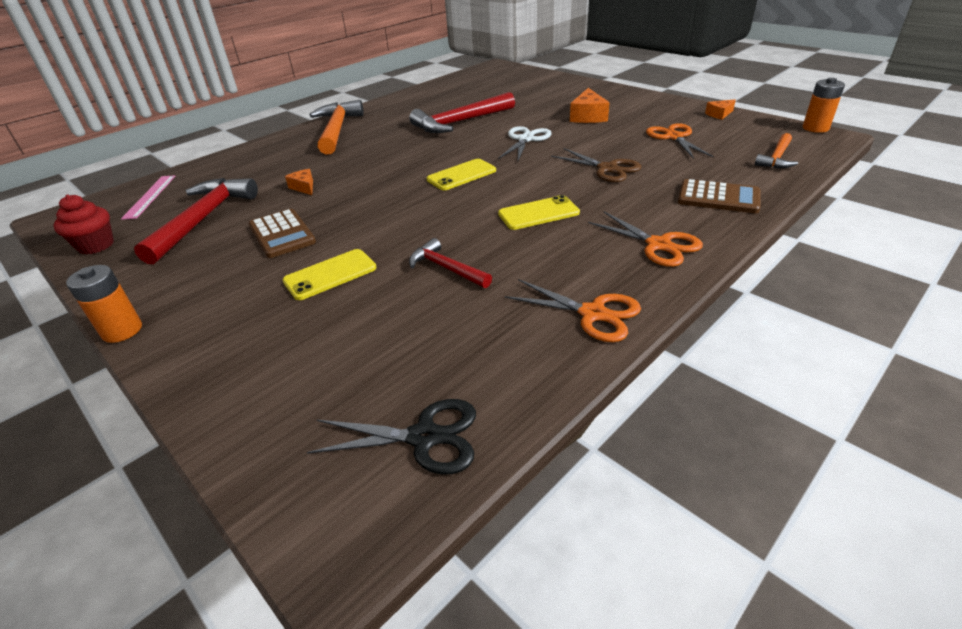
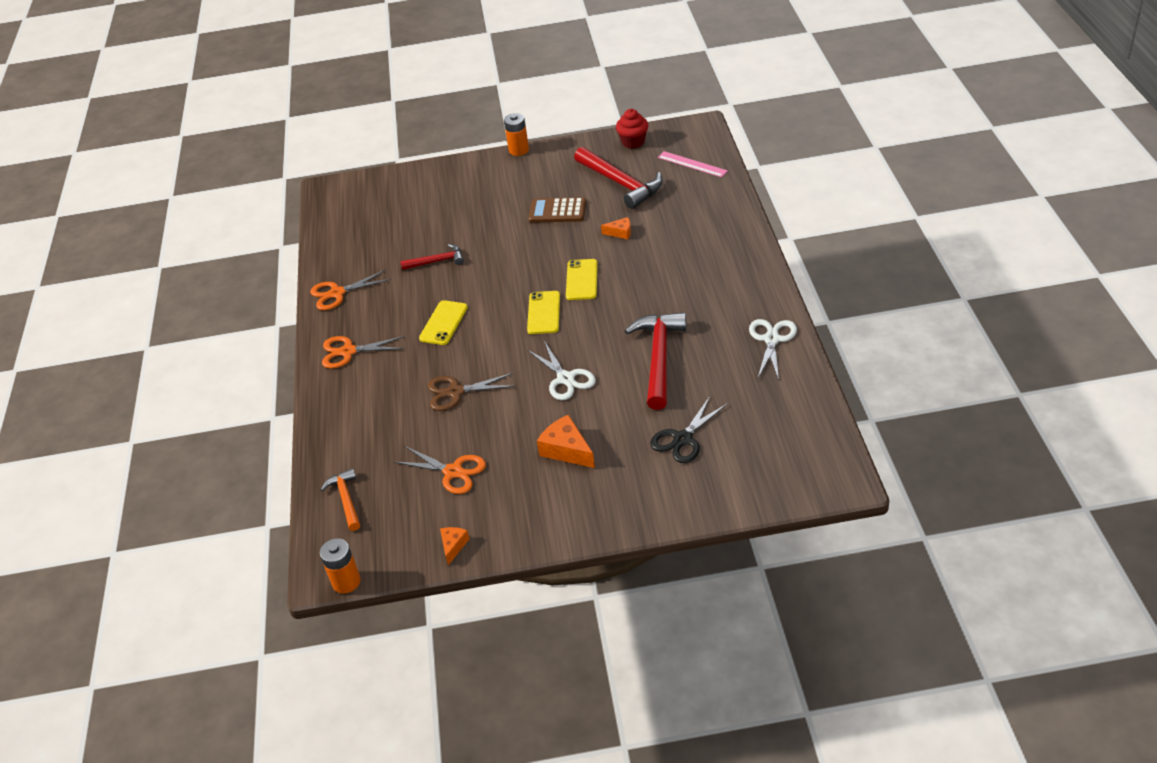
camera: 130 degrees right, 5 degrees up
yellow phone [283,249,376,300] -> yellow phone moved to [566,259,598,300]
black scissors [307,399,476,475] -> black scissors moved to [650,396,728,463]
orange hammer [310,100,364,155] -> none
brown calculator [678,179,761,213] -> none
none -> white scissors [749,319,797,380]

